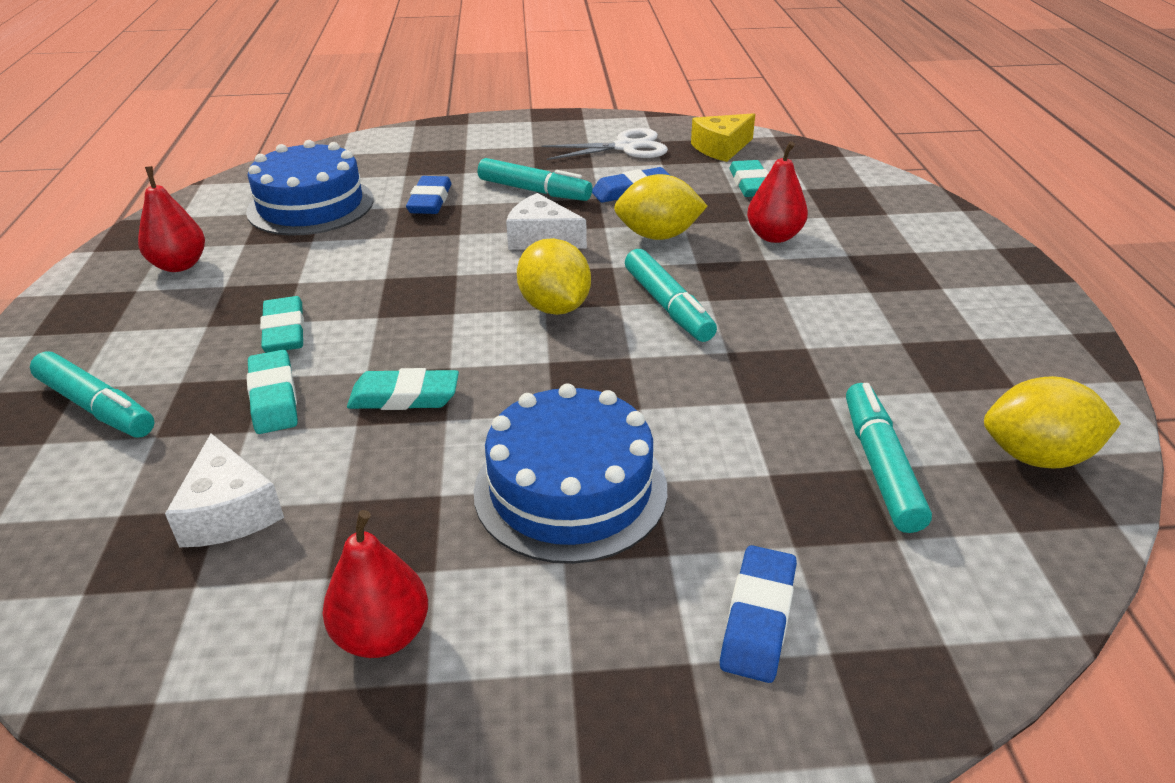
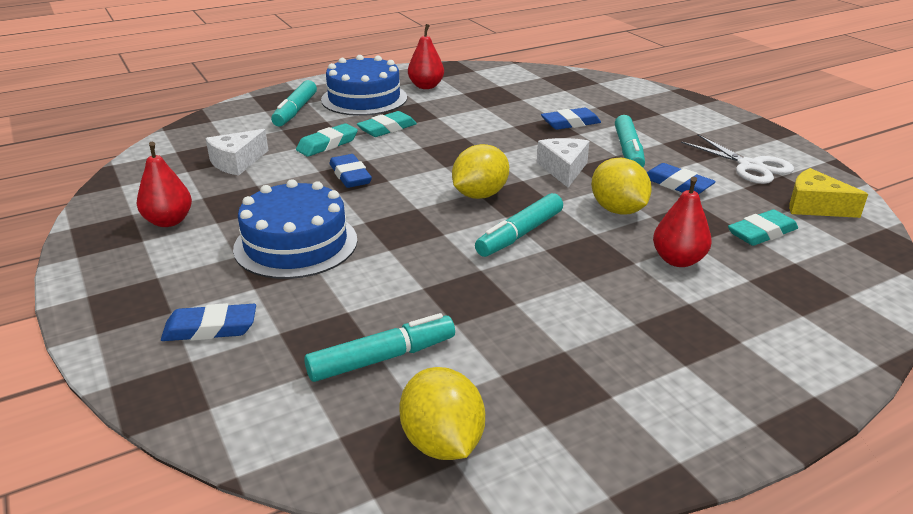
camera: 65 degrees right, 5 degrees down
blue cake [246,140,374,235] -> blue cake moved to [321,55,407,116]
turquoise eraser [347,368,459,410] -> blue eraser [330,154,372,188]

